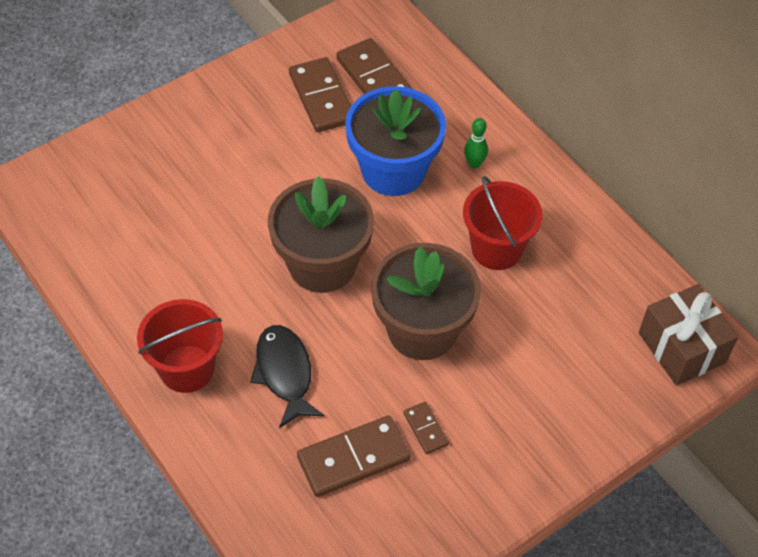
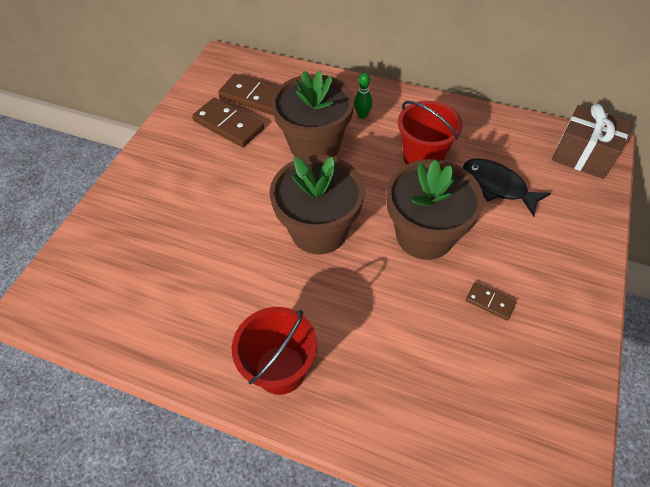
camera: 30 degrees left, 0 degrees up
black fish [250,325,325,428] -> black fish moved to [463,158,551,217]
brown domino [297,415,410,497] -> none
blue flower pot [345,86,446,196] -> brown flower pot [271,71,354,158]

